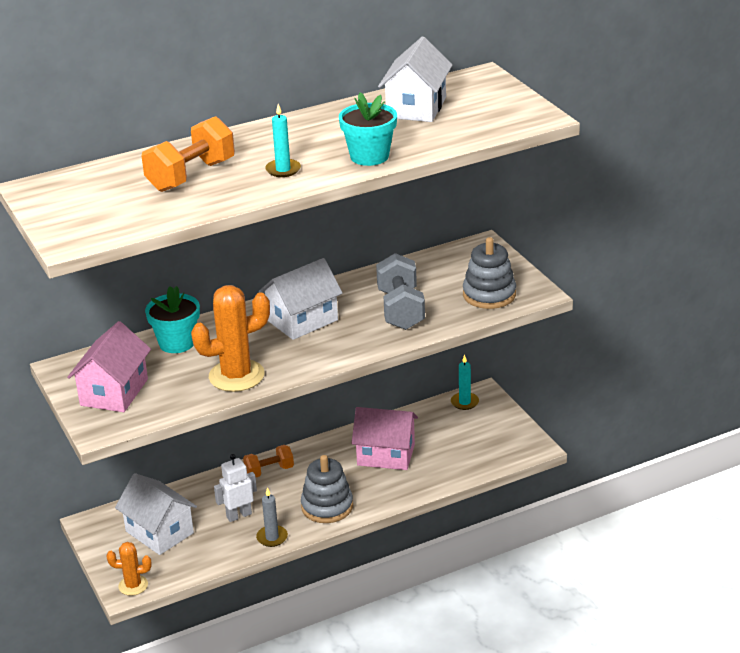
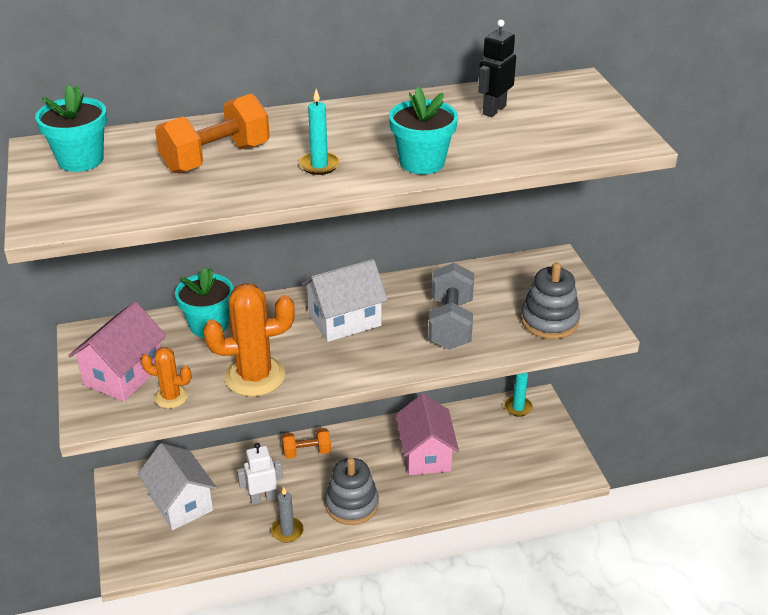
camera: 10 degrees right, 5 degrees up
orange cactus [106,542,152,596] -> orange cactus moved to [141,347,191,408]
pink house [352,407,418,470] -> pink house turned 60 degrees clockwise [396,394,459,475]
white house [378,37,453,122] -> black robot [478,20,516,117]
none -> turquoise flower pot [35,85,107,172]

